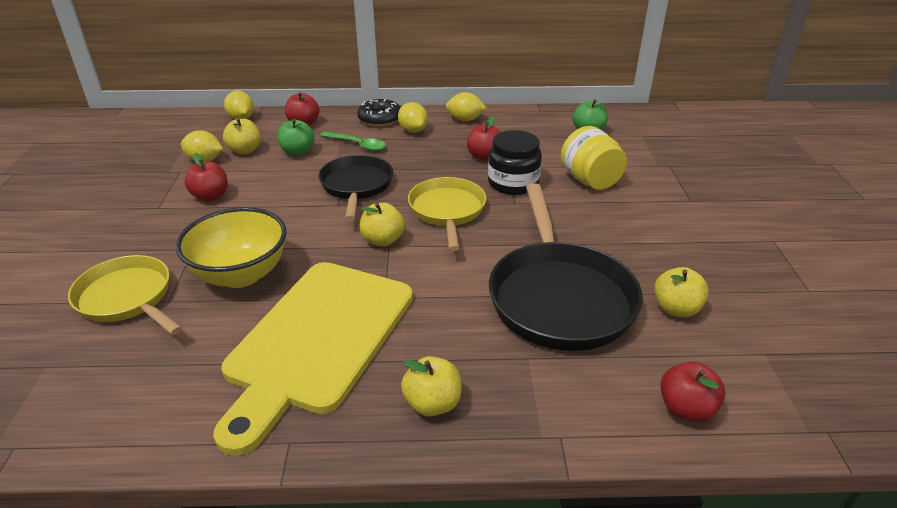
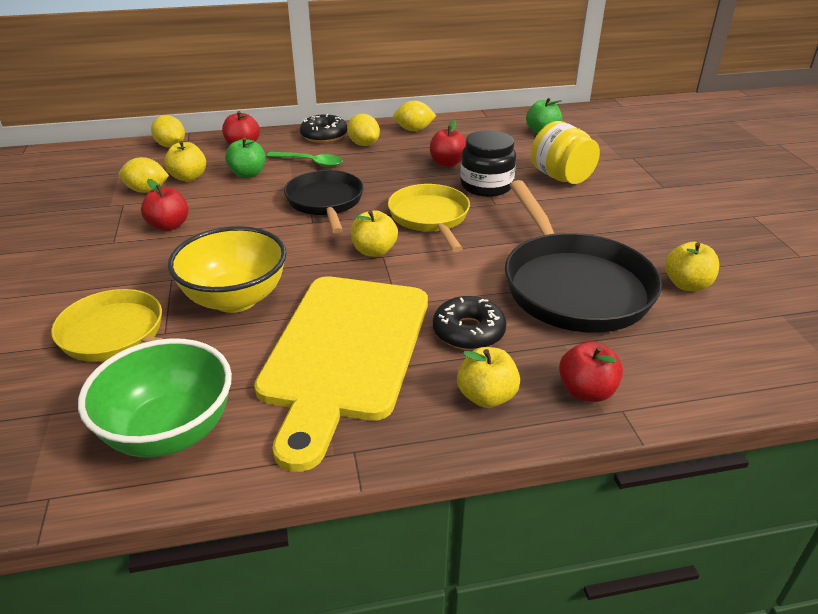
camera: 10 degrees left, 0 degrees up
red apple [661,362,726,422] -> red apple moved to [559,342,623,402]
none -> green bowl [78,338,232,457]
none -> black donut [433,296,506,350]

